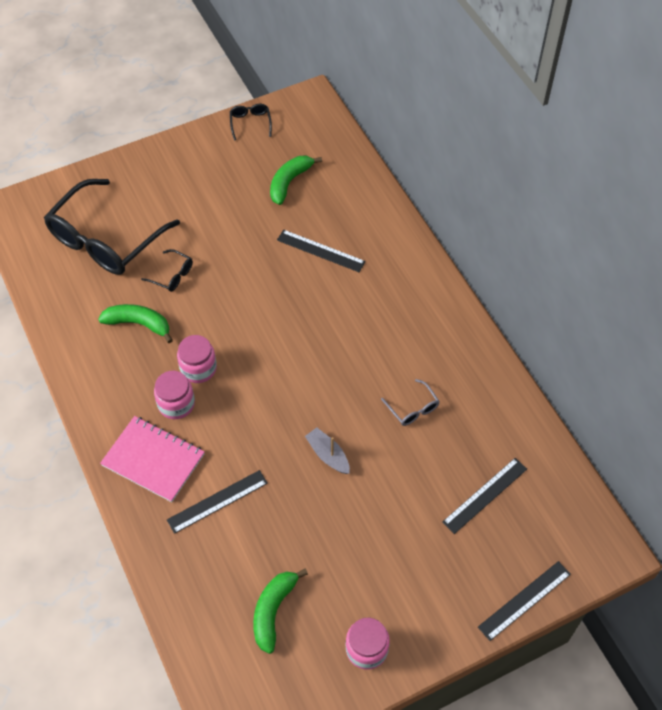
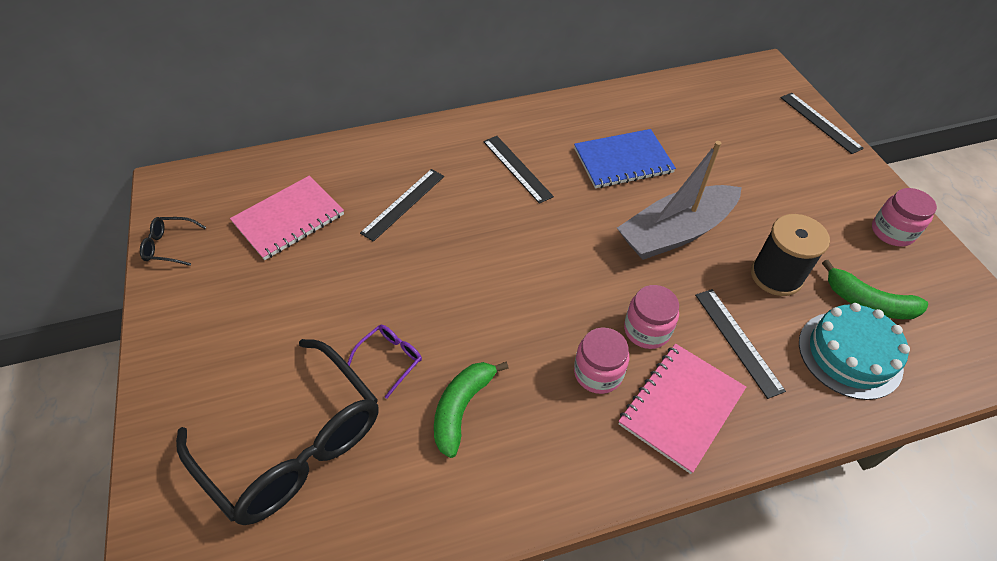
camera: 80 degrees left, 5 degrees down
black glasses [141,249,193,292] -> purple glasses [347,325,422,399]
pink jar [177,335,217,383] -> pink jar moved to [624,285,679,349]
green banana [270,156,322,205] -> pink notebook [230,176,344,260]
grey boat [305,428,350,474] -> grey boat [617,141,742,260], size x2.15
grey glasses [381,379,440,426] -> blue notebook [574,129,676,188]
black ruler [442,458,527,534] -> black ruler moved to [483,136,554,204]
none -> black spool [751,214,830,296]
none -> turquoise cake [799,303,910,400]

